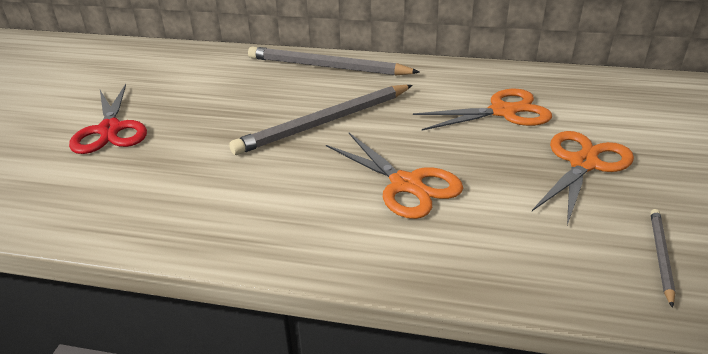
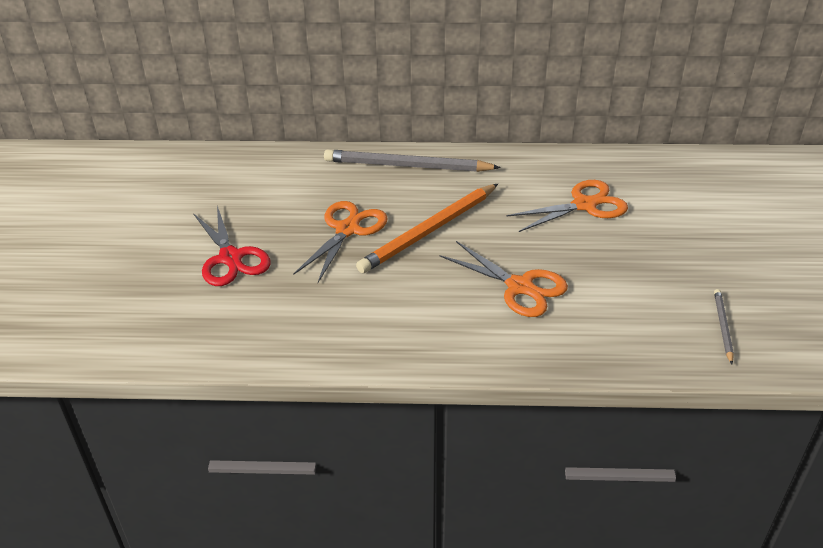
camera: 10 degrees left, 5 degrees up
grey pencil [229,85,413,155] -> orange pencil [356,184,498,273]
orange scissors [532,131,634,225] -> orange scissors moved to [294,201,388,282]

